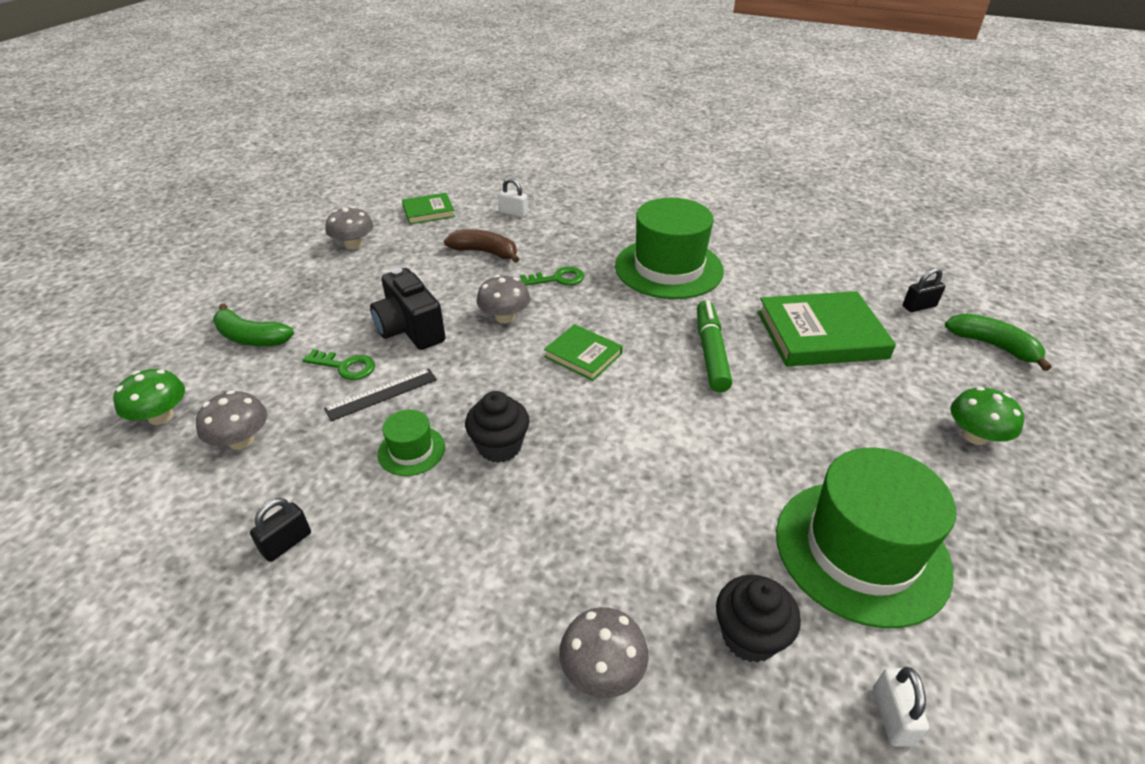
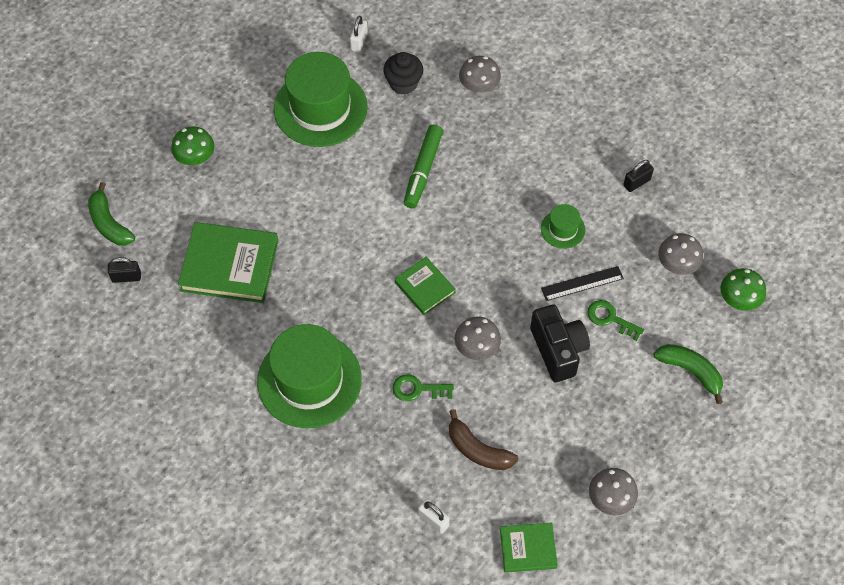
camera: 165 degrees left, 20 degrees up
black cupcake [465,391,530,463] -> none
green marker [697,300,732,392] -> green marker moved to [404,125,443,208]

